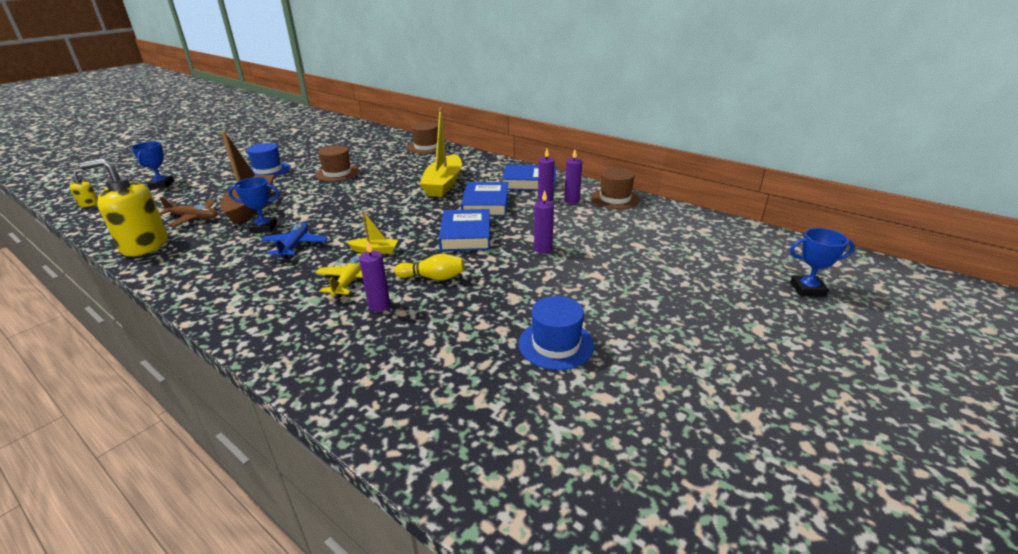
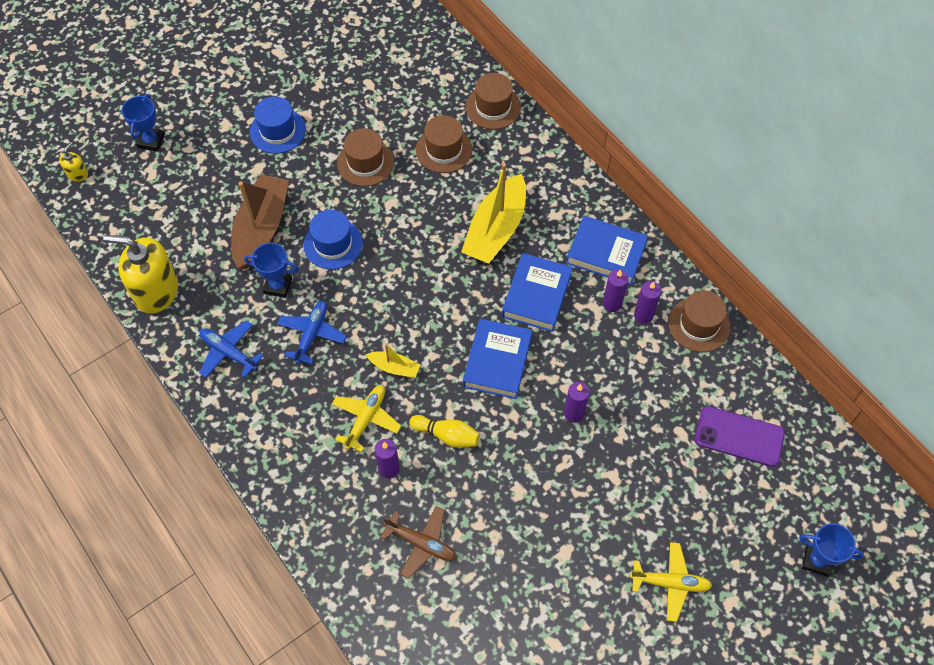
camera: 15 degrees right, 30 degrees up
brown plane [159,197,218,226] -> brown plane moved to [380,506,456,579]
blue hat [518,296,594,370] -> blue hat moved to [303,210,363,270]
none -> blue plane [199,320,264,378]
none -> brown hat [416,115,472,173]
none -> yellow plane [630,542,712,622]
none -> purple phone [695,406,785,467]

